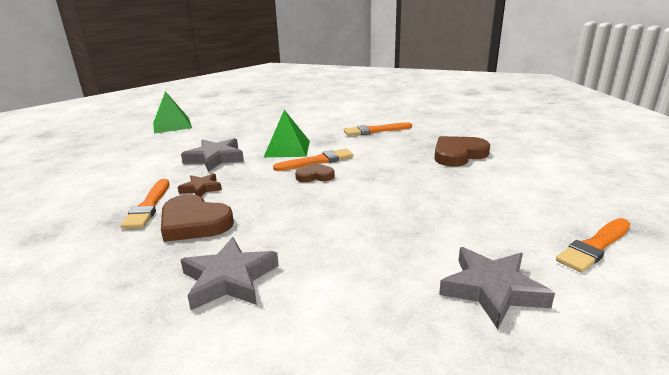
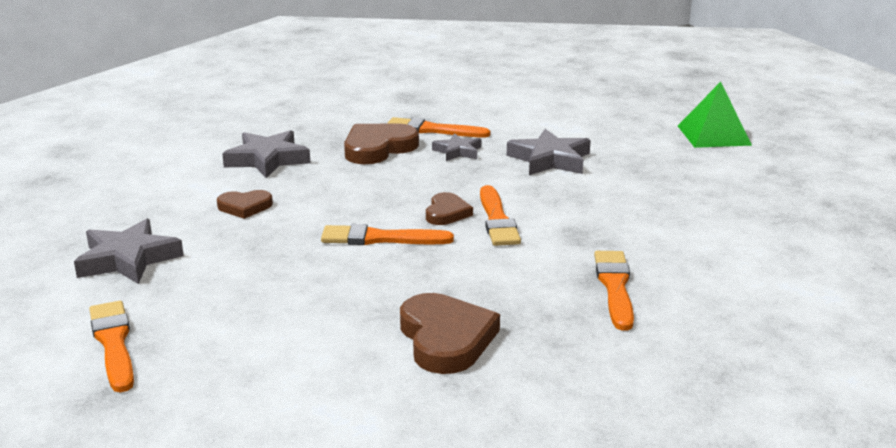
camera: 105 degrees right, 0 degrees up
brown star [178,174,222,197] -> grey star [432,133,481,161]
green pyramid [264,110,310,157] -> none
none -> brown heart [217,190,273,219]
none -> orange brush [321,224,454,245]

